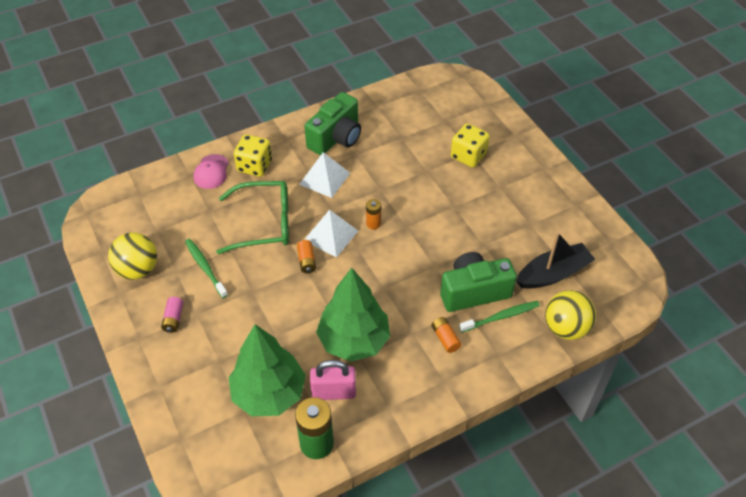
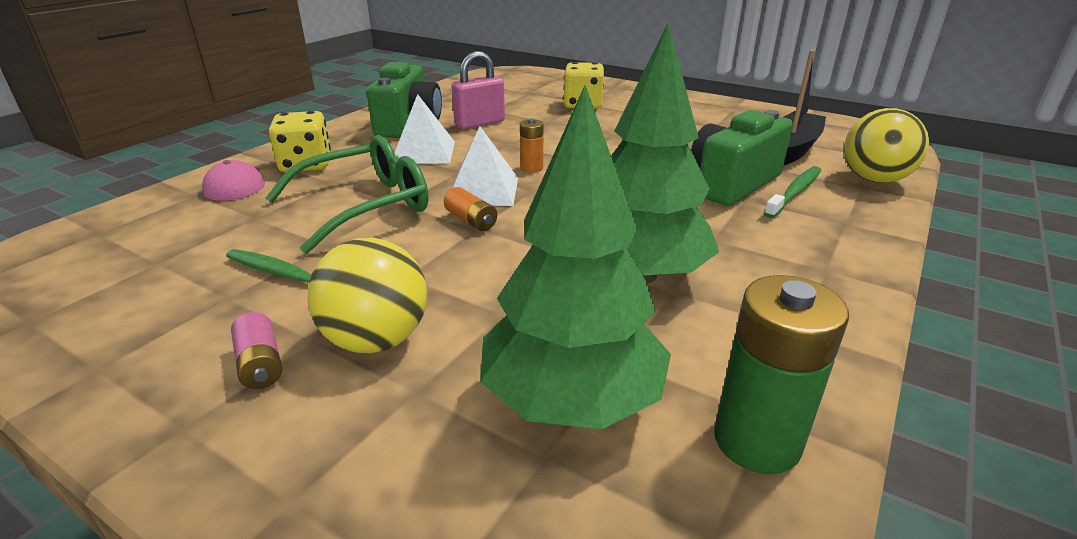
camera: 30 degrees left, 20 degrees down
yellow ball [108,232,157,280] -> yellow ball moved to [307,238,427,353]
pink padlock [310,360,356,400] -> pink padlock moved to [452,51,505,129]
orange battery [432,317,461,353] -> none

